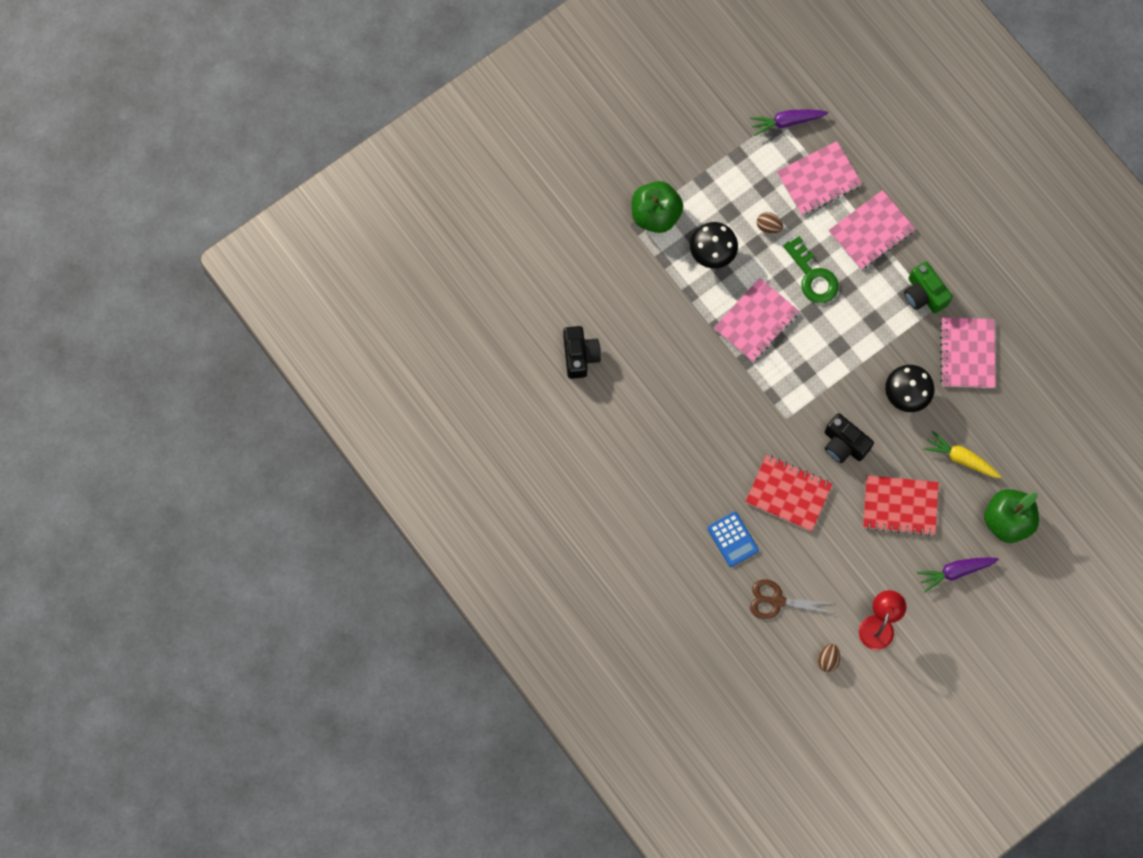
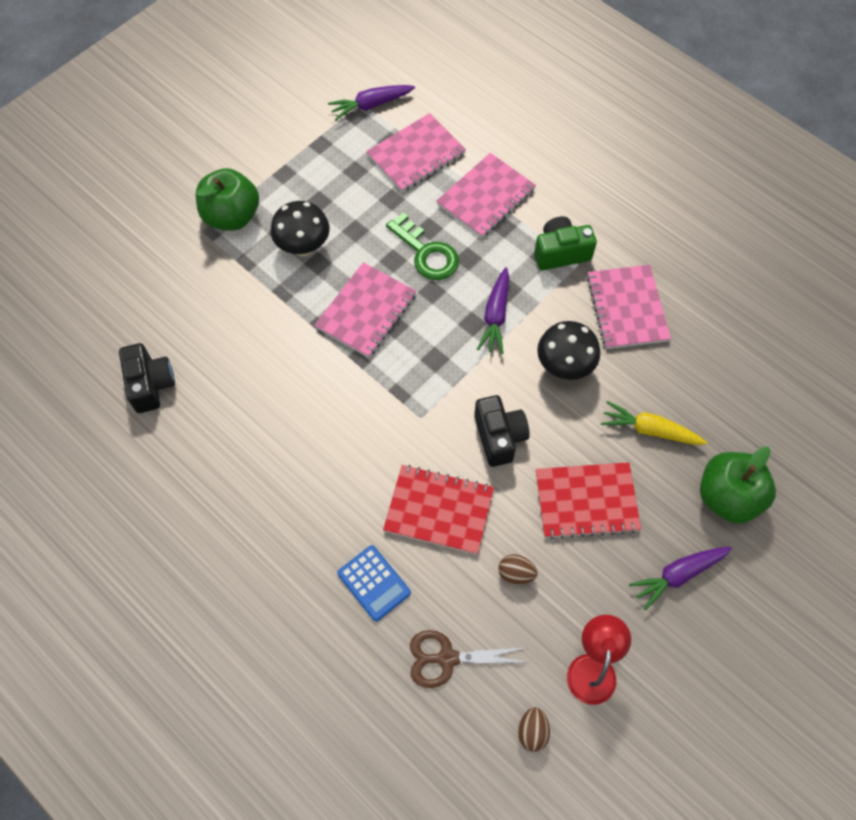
camera: 10 degrees left, 10 degrees down
brown egg [757,212,783,234] -> brown egg moved to [498,555,538,585]
black camera [824,413,874,463] -> black camera turned 135 degrees counterclockwise [474,395,530,467]
green camera [904,261,953,313] -> green camera turned 120 degrees clockwise [534,216,597,270]
none -> purple carrot [477,267,509,354]

